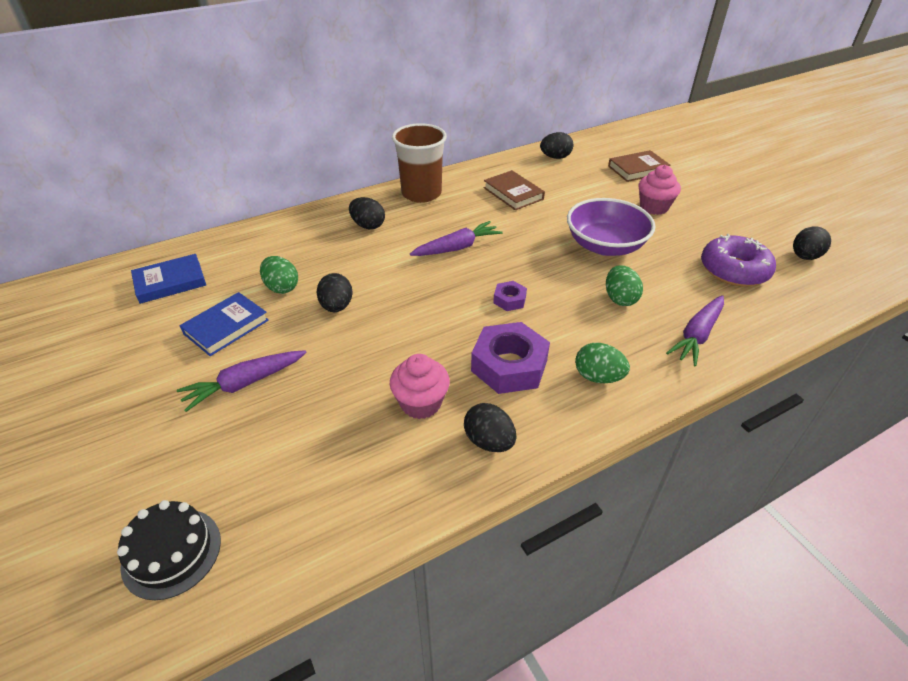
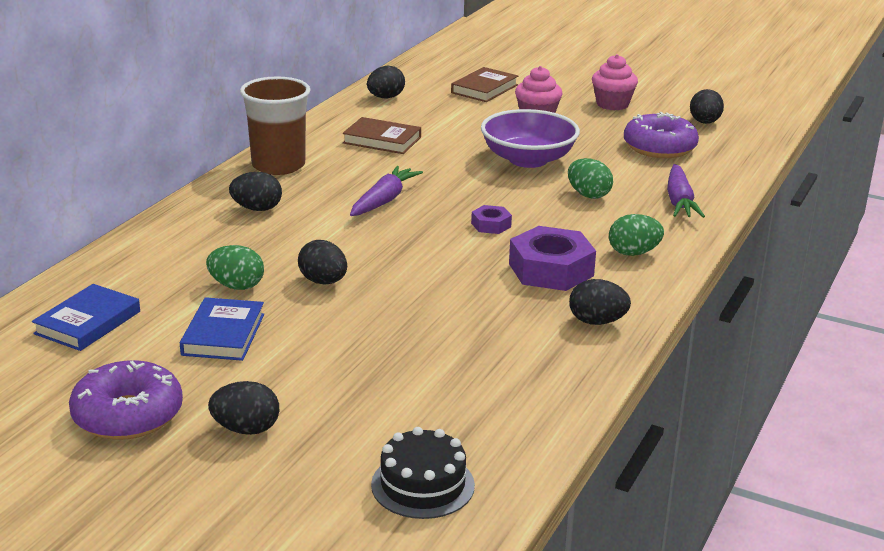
camera: 35 degrees left, 15 degrees down
purple carrot [177,350,306,412] -> none
pink cupcake [390,354,450,419] -> pink cupcake moved to [592,54,638,110]
none -> purple donut [69,360,183,440]
none -> black egg [208,381,279,435]

